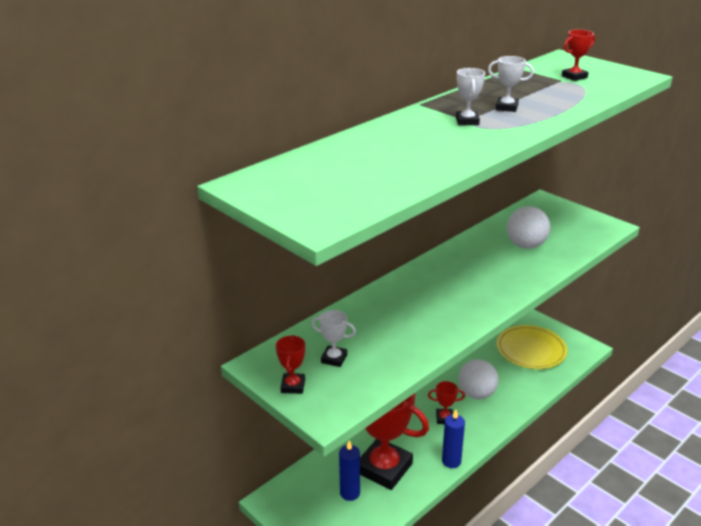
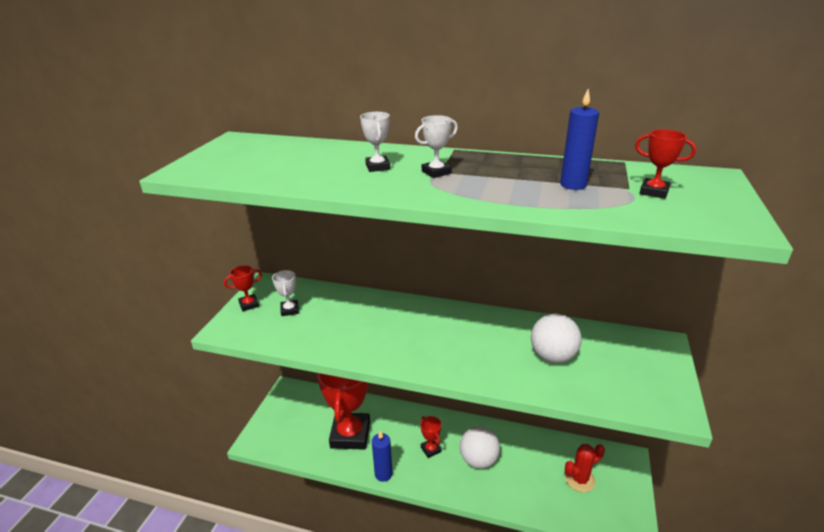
camera: 60 degrees right, 0 degrees up
blue candle [339,440,360,501] -> blue candle moved to [560,89,599,190]
white trophy [488,56,534,112] -> white trophy moved to [360,112,390,172]
yellow plate [497,325,567,369] -> red cactus [565,444,605,492]

